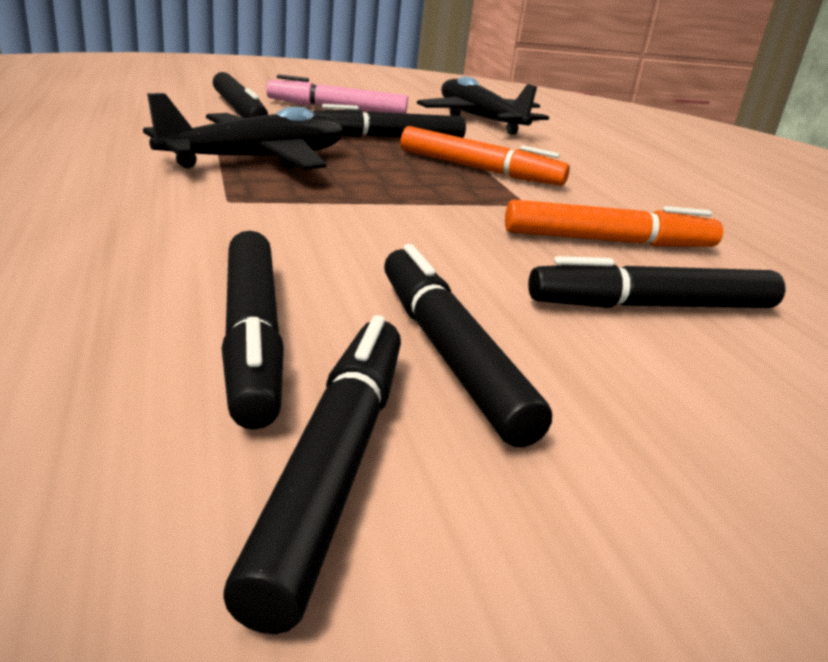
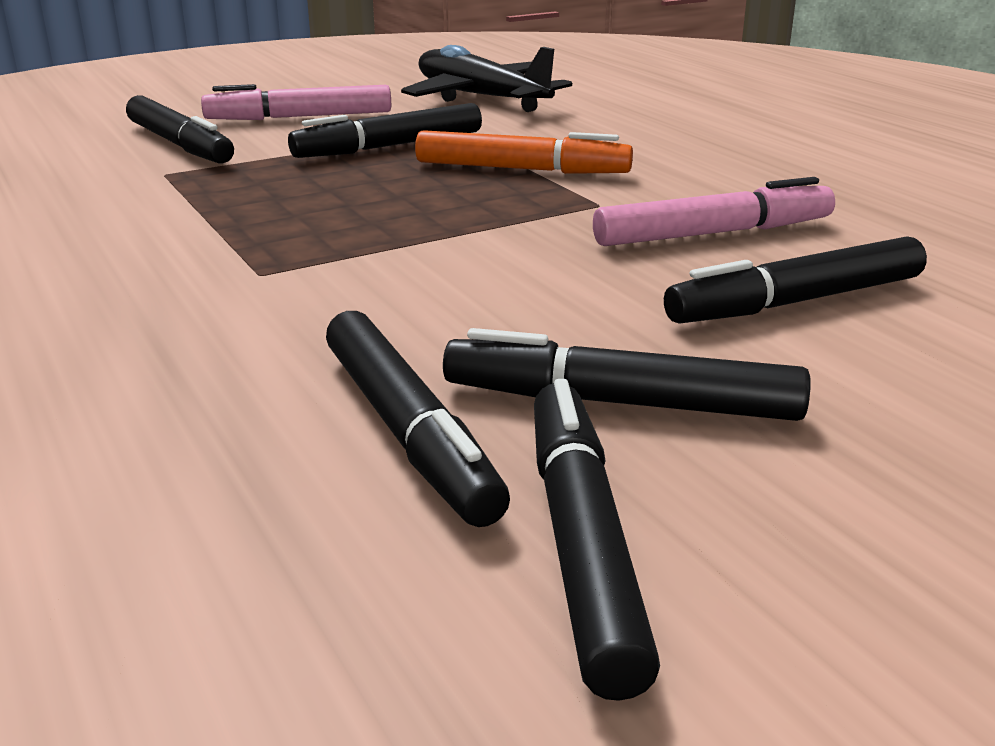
camera: 10 degrees left, 0 degrees up
black plane [143,93,343,170] -> none
black marker [384,244,552,447] -> black marker turned 45 degrees counterclockwise [443,328,811,421]
orange marker [505,199,723,247] -> pink marker [593,177,835,246]

